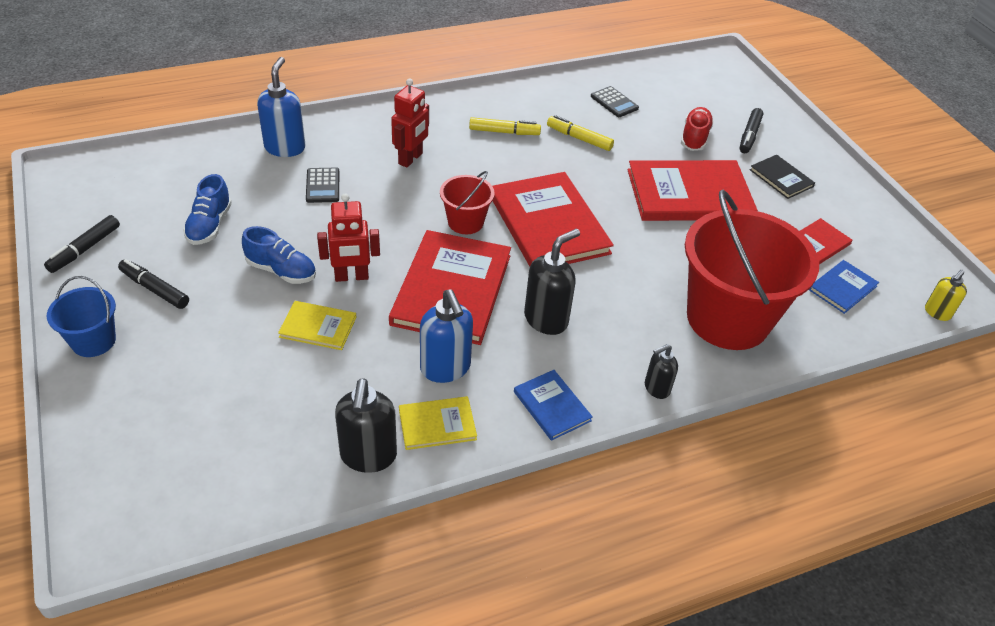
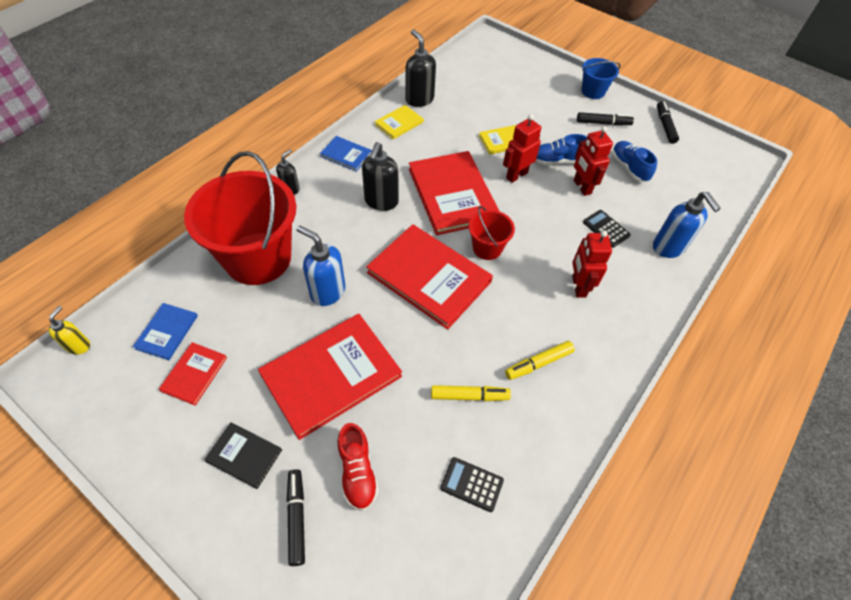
camera: 150 degrees right, 10 degrees up
blue soap dispenser [420,289,473,383] -> blue soap dispenser moved to [297,226,345,306]
none -> red robot [574,126,613,196]

